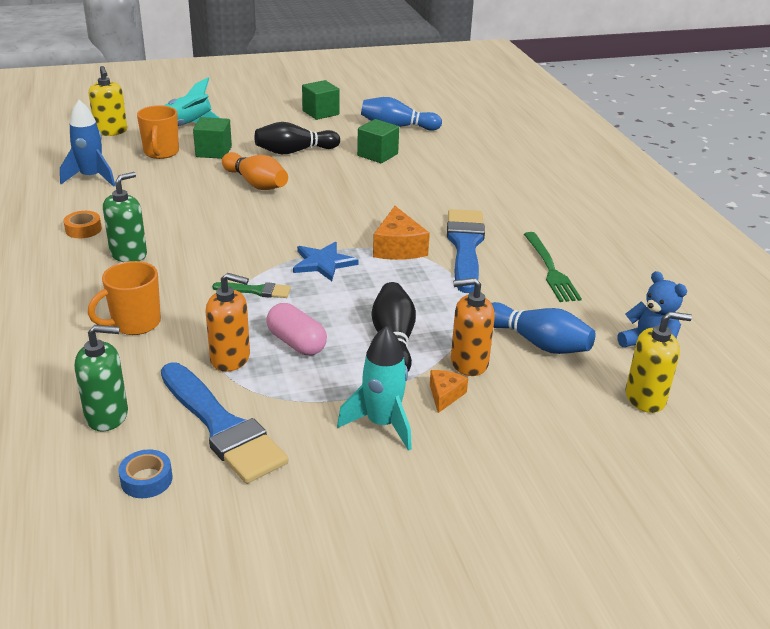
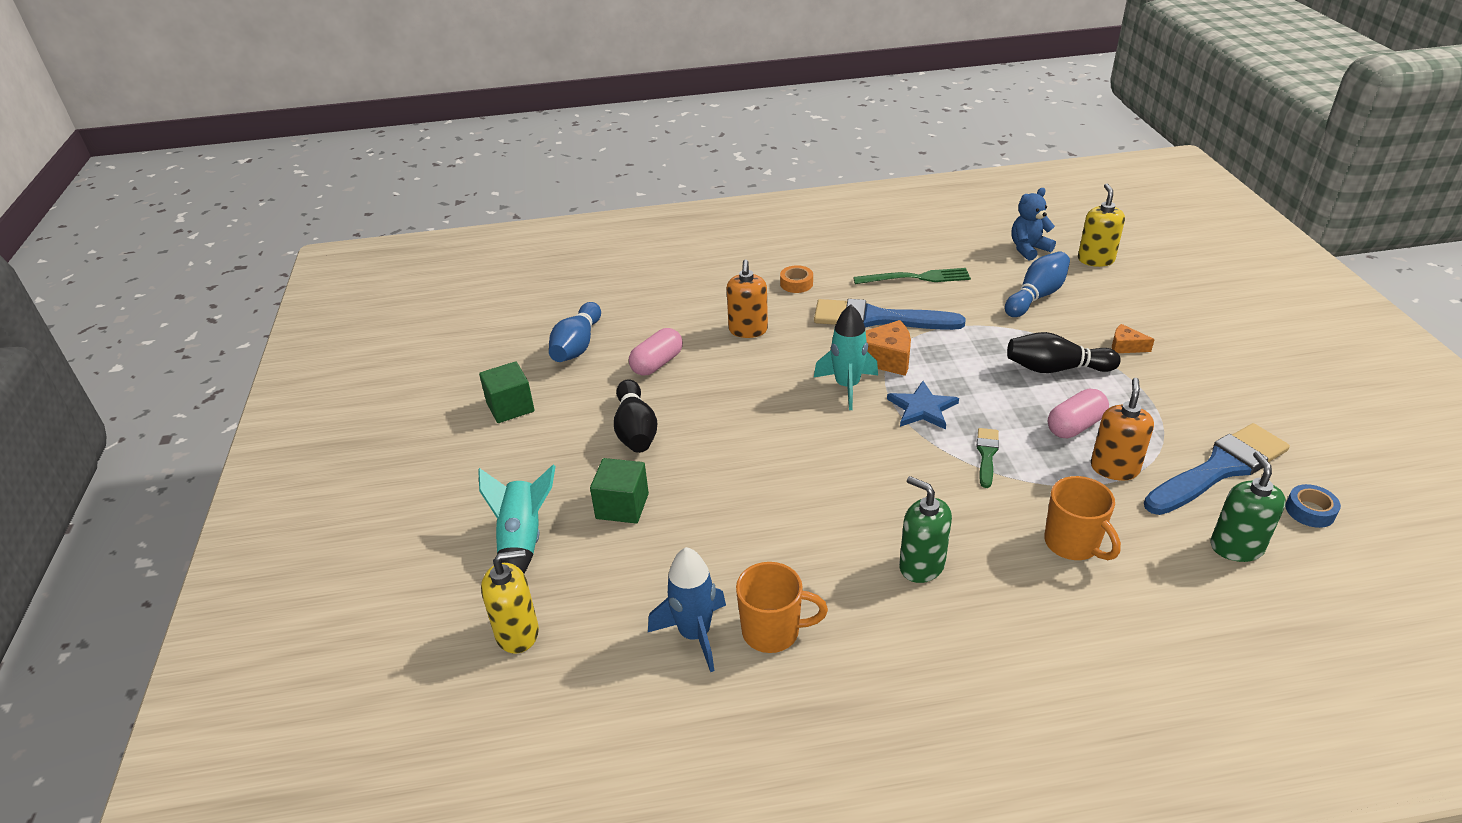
camera: 80 degrees left, 5 degrees up
orange tape [64,211,102,238] -> orange tape moved to [780,265,813,293]
orange mug [137,105,179,159] -> orange mug moved to [736,562,828,653]
orange bowling pin [222,152,288,190] -> none
turquoise rocket [337,326,412,451] -> turquoise rocket moved to [814,304,878,410]
green cube [357,119,399,163] -> pink capsule [629,328,683,376]
orange soap dispenser [451,278,495,376] -> orange soap dispenser moved to [727,259,768,338]

